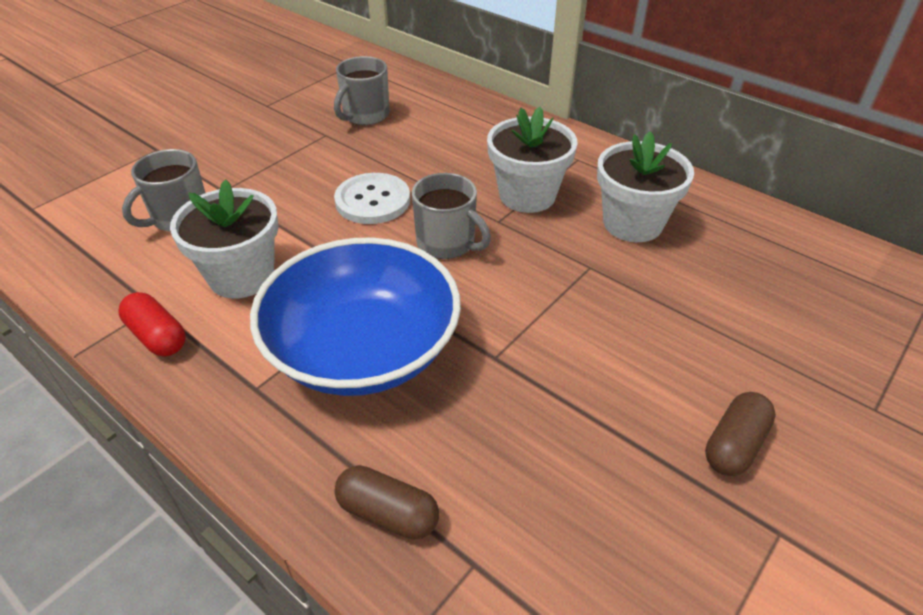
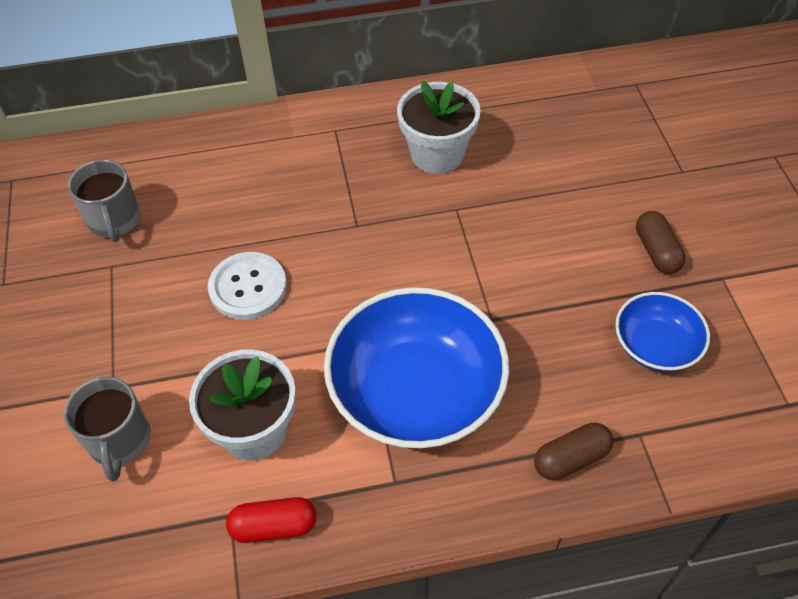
camera: 50 degrees left, 10 degrees up
grey mug [412,173,491,259] -> none
white flower pot [487,107,578,213] -> none
none -> blue bowl [615,292,710,372]

